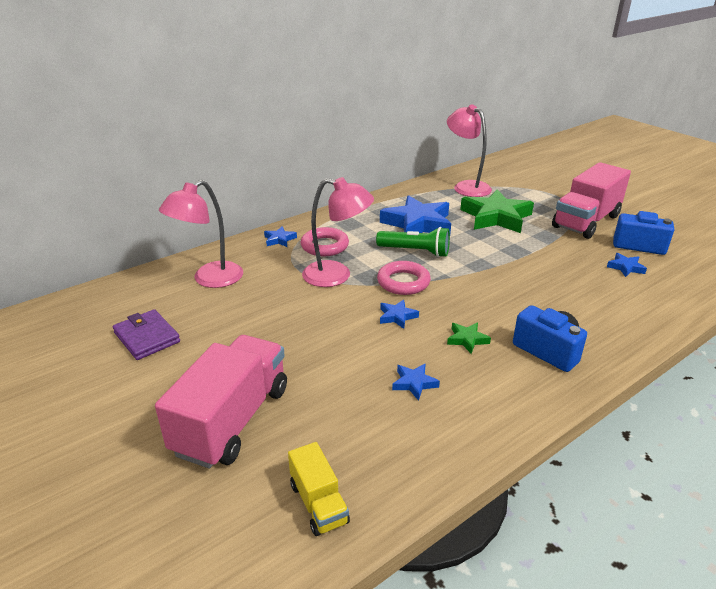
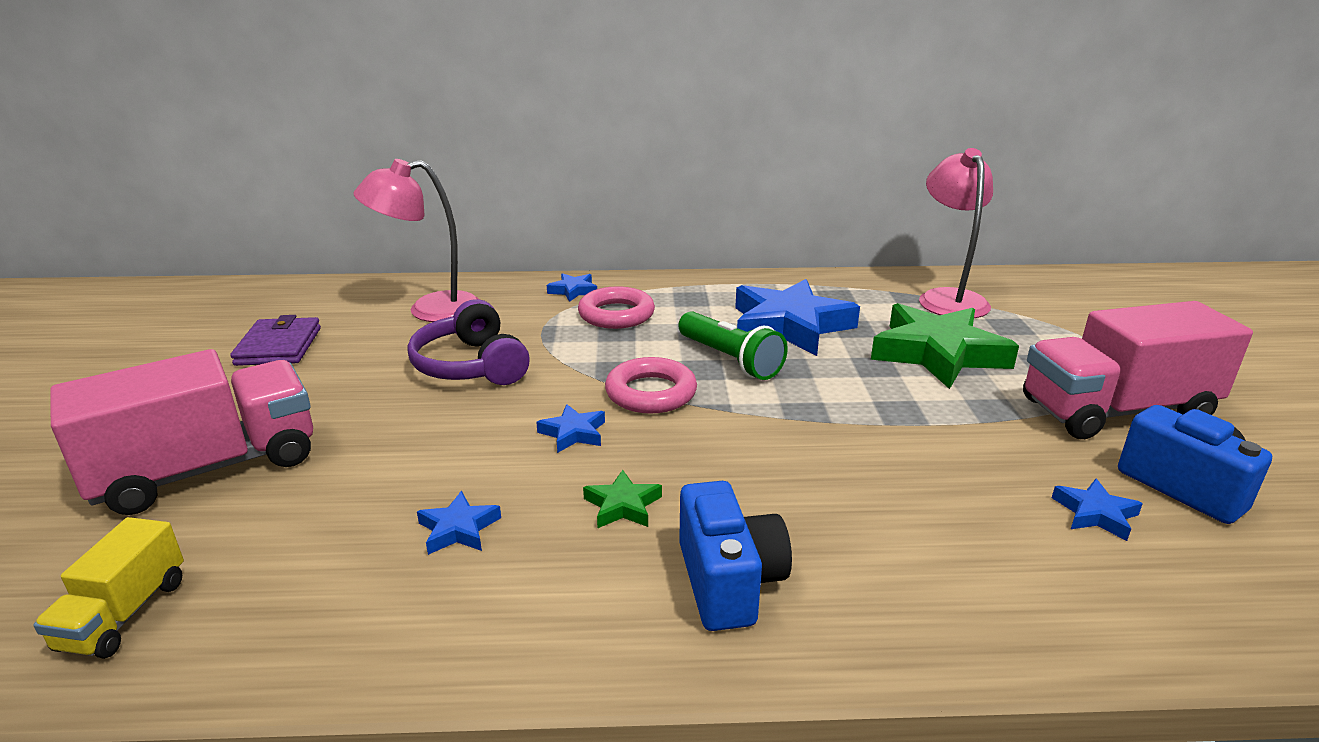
camera: 35 degrees right, 5 degrees down
pink lamp [302,177,374,287] -> none
none -> purple headphones [407,299,530,385]

